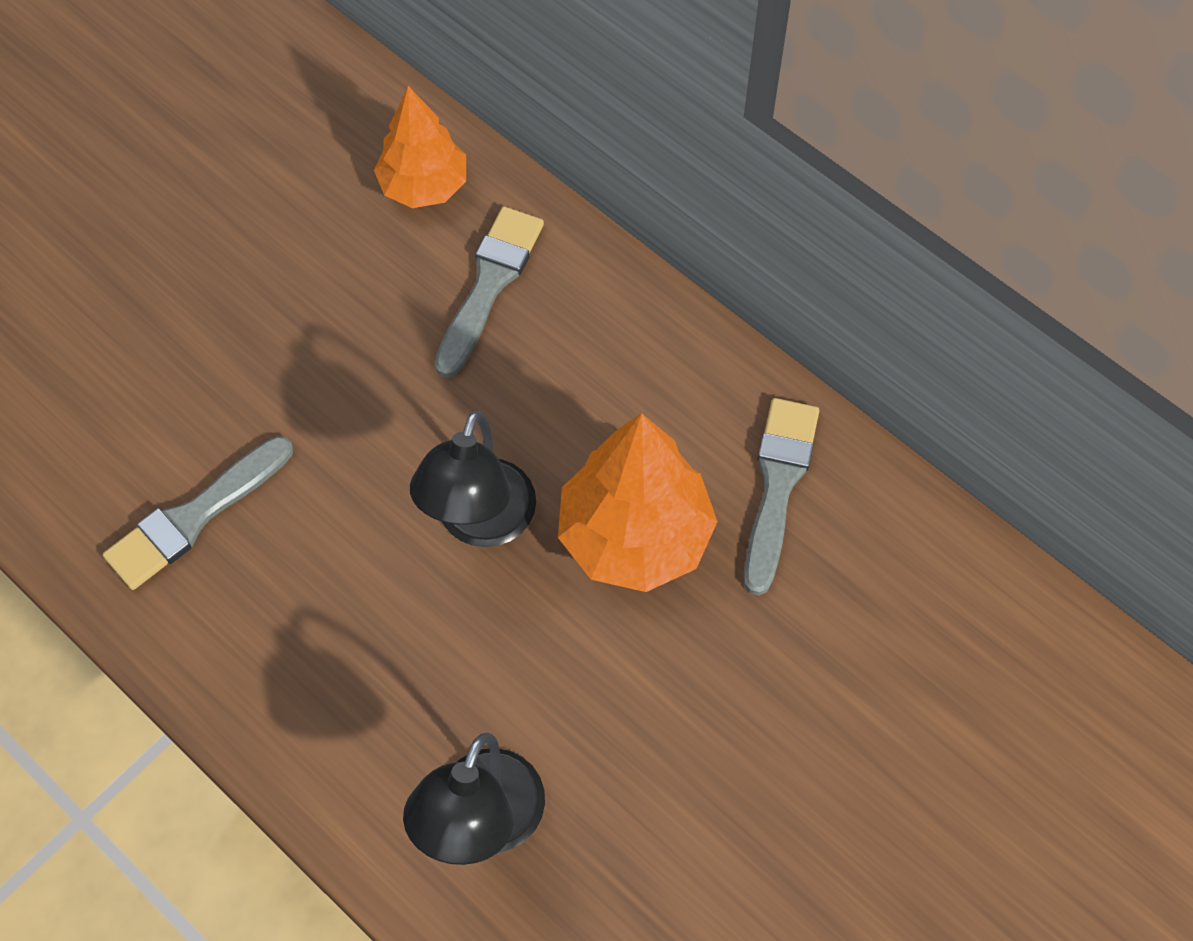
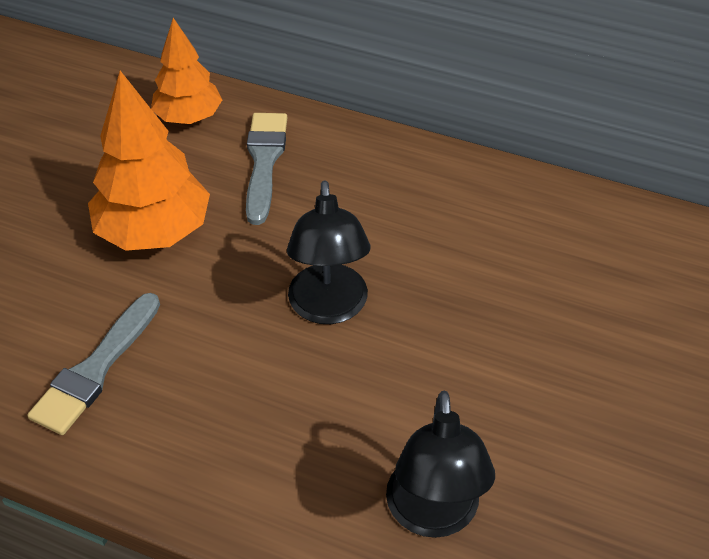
camera: 20 degrees left, 15 degrees down
orange tree [558,413,718,592] -> orange tree moved to [88,71,210,251]
grey brush [744,398,819,595] -> none

